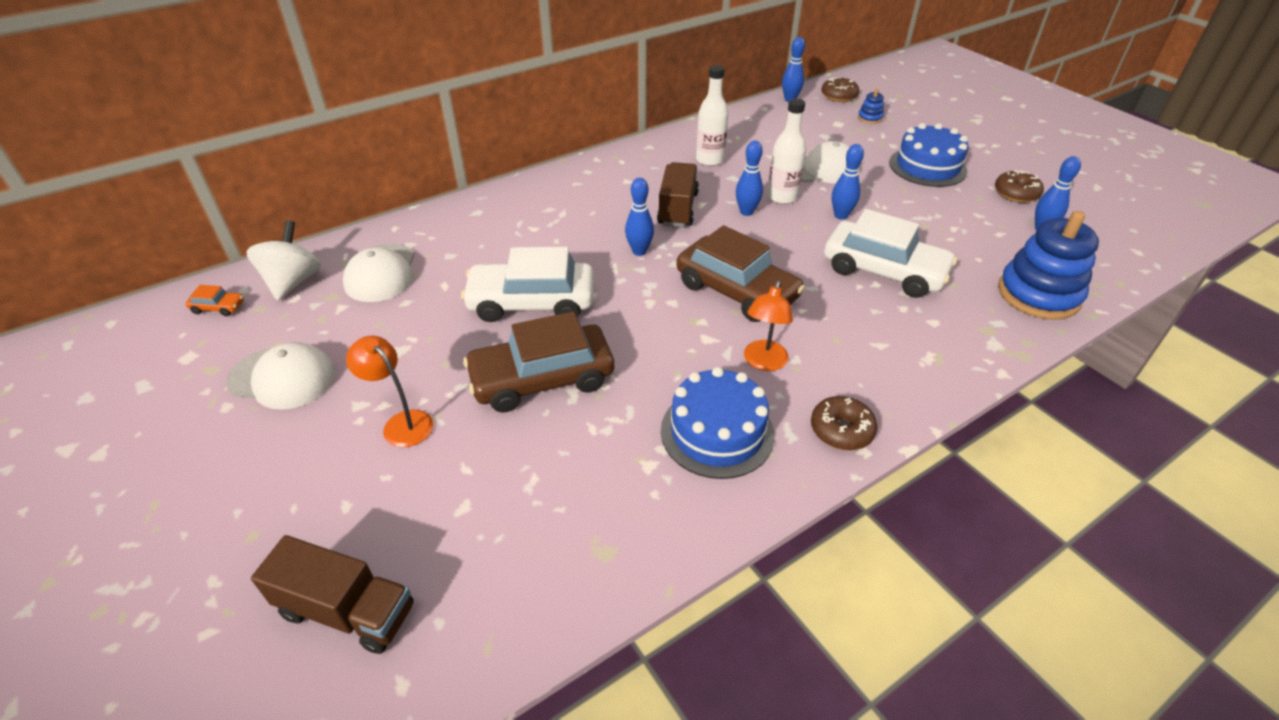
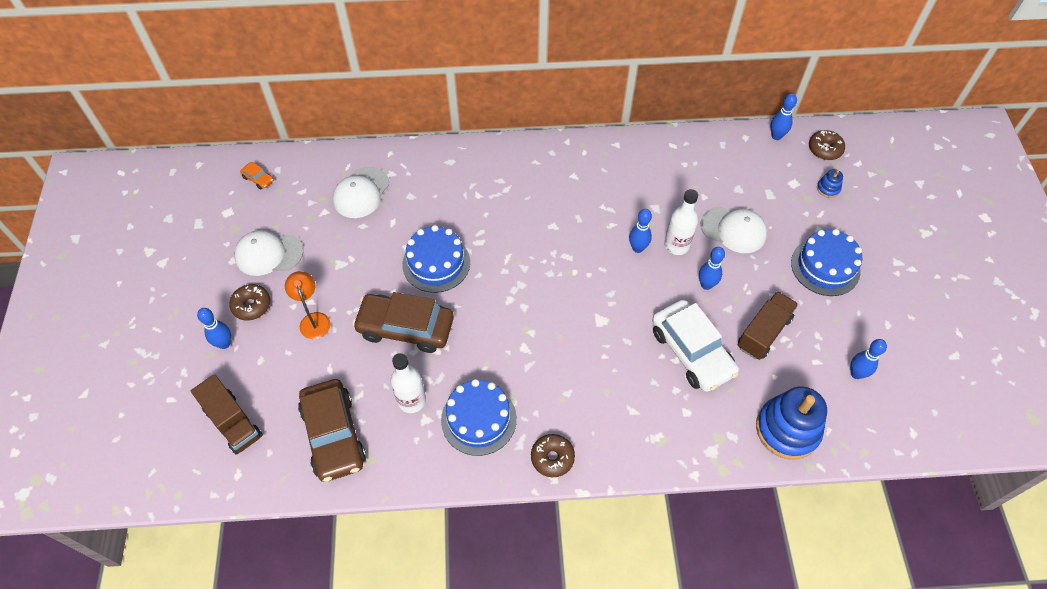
camera: 30 degrees right, 15 degrees up
white cap [226,342,336,410] -> white cap turned 135 degrees clockwise [234,230,303,276]
white spinning top [246,220,321,301] -> none
white car [461,247,594,322] -> blue cake [402,225,470,293]
blue bowling pin [625,178,654,256] -> blue bowling pin moved to [197,308,231,349]
brown truck [657,162,699,227] -> brown truck moved to [737,291,798,360]
brown car [677,225,805,322] -> brown car moved to [298,379,366,482]
white bottle [696,65,729,166] -> white bottle moved to [391,353,426,413]
orange lamp [744,280,793,371] -> none
brown donut [995,170,1044,203] -> brown donut moved to [229,284,270,321]

